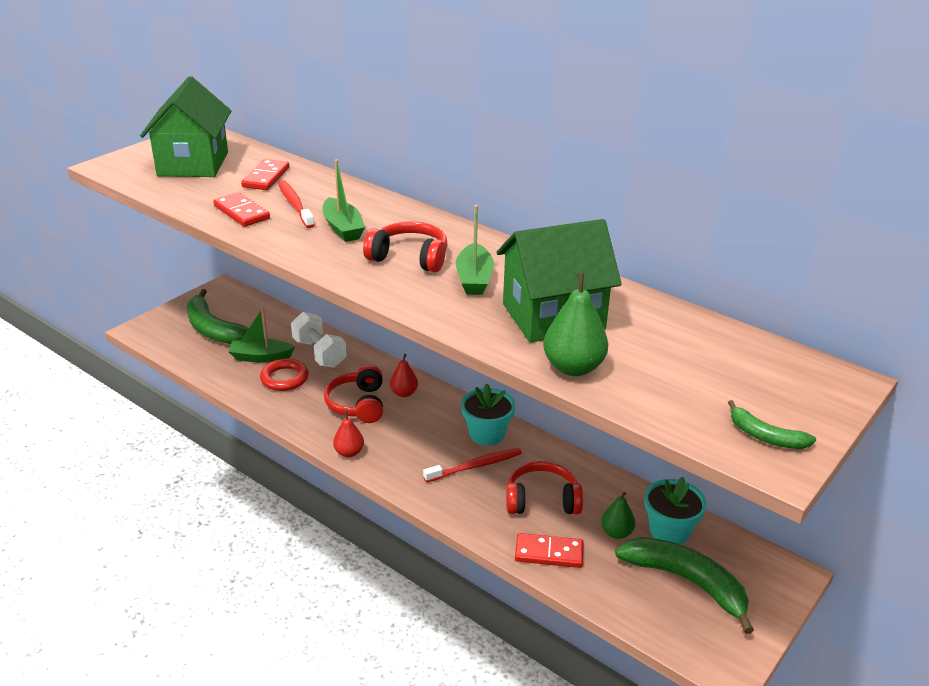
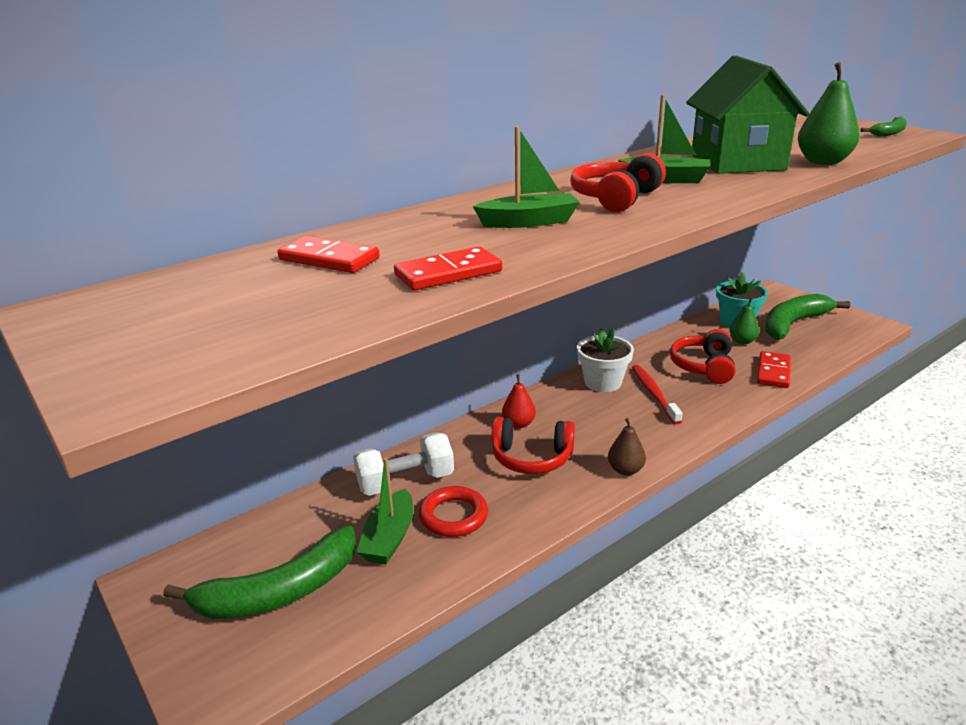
camera: 75 degrees left, 5 degrees down
green house [140,76,231,177] -> none
red toothbrush [278,180,314,228] -> none
red pear [333,411,364,457] -> brown pear [608,418,646,476]
turquoise flower pot [461,383,515,446] -> white flower pot [577,328,634,392]

